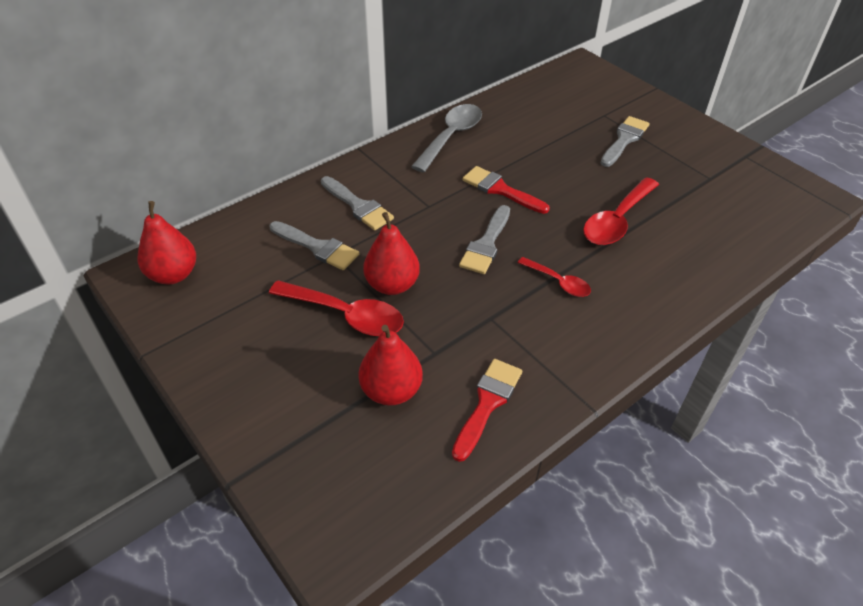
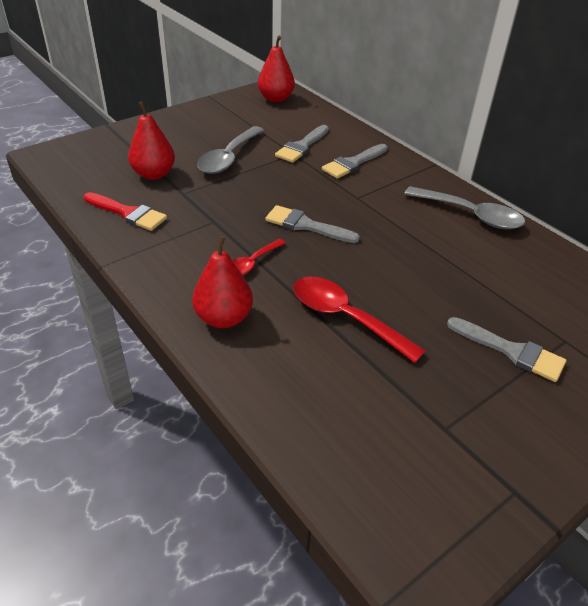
camera: 90 degrees right, 5 degrees down
red spoon [269,280,404,336] -> grey spoon [197,126,264,174]
red pear [363,212,420,295] -> red pear moved to [192,236,253,328]
red brush [462,166,550,214] -> none

